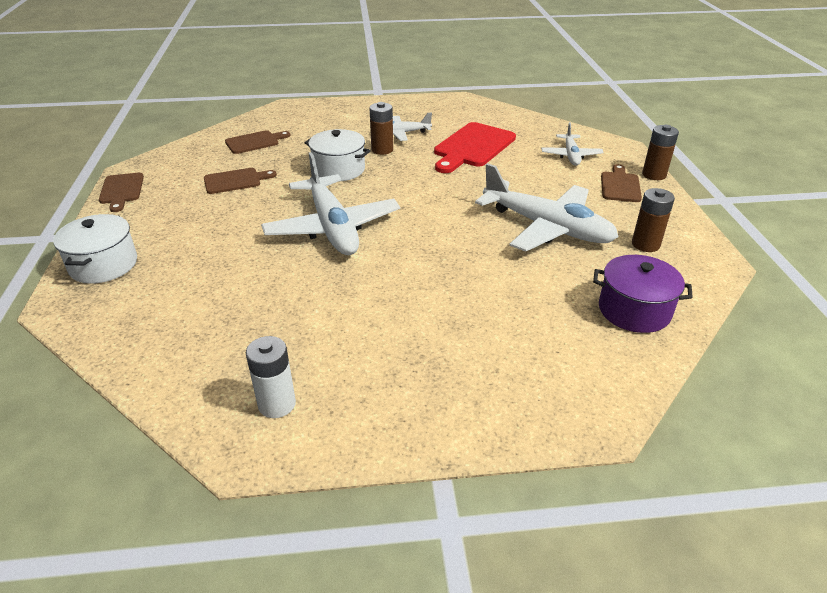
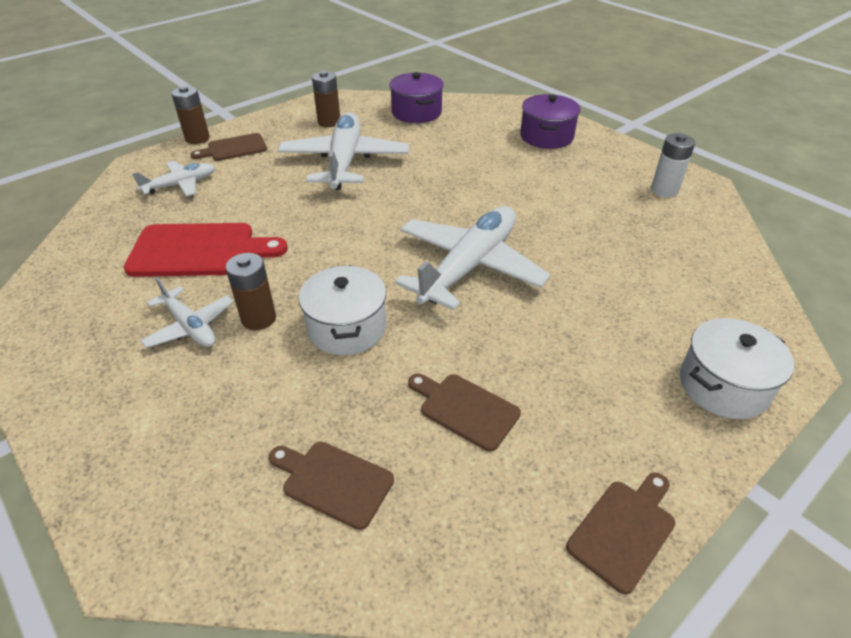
camera: 125 degrees left, 5 degrees up
none -> purple pot [520,94,581,149]

